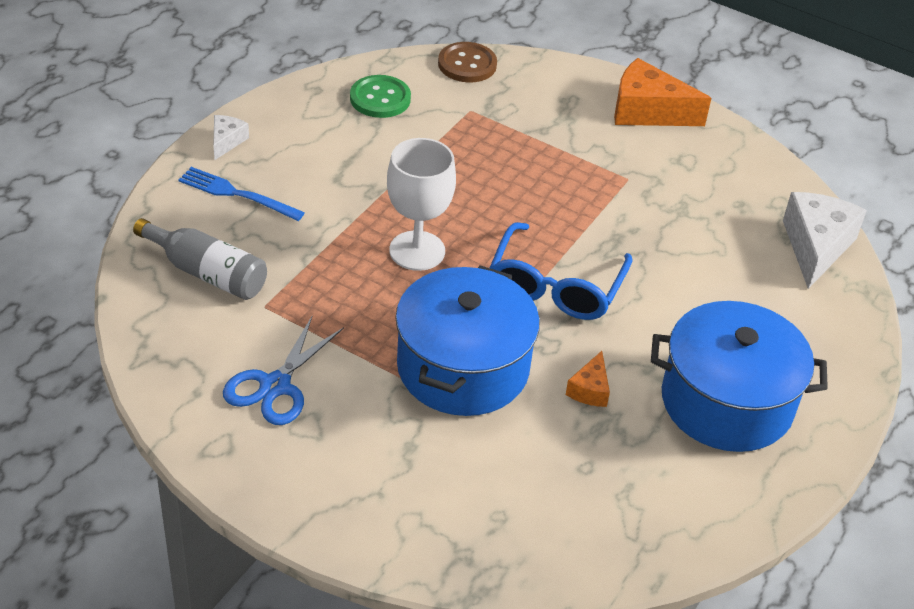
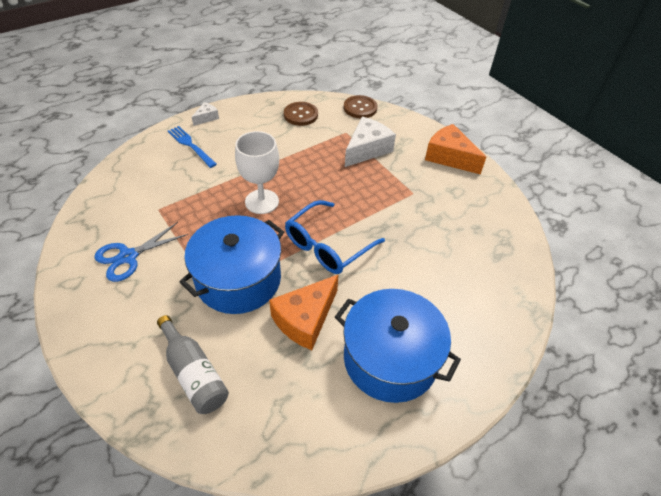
camera: 25 degrees right, 5 degrees up
grey bottle [133,218,267,300] -> grey bottle moved to [157,315,229,414]
green button [350,75,411,118] -> brown button [284,102,318,126]
orange cheese [566,351,610,407] -> orange cheese [269,274,339,350], size x1.98
white cheese [783,192,867,289] -> white cheese moved to [345,117,396,167]

